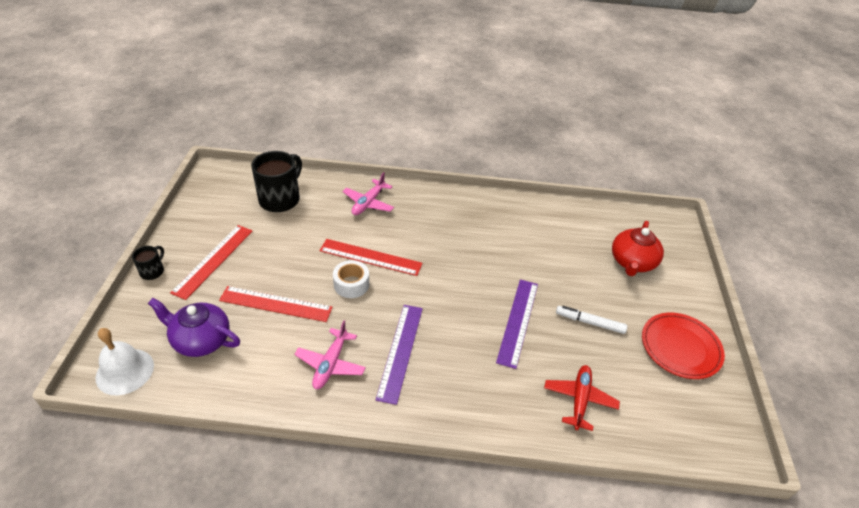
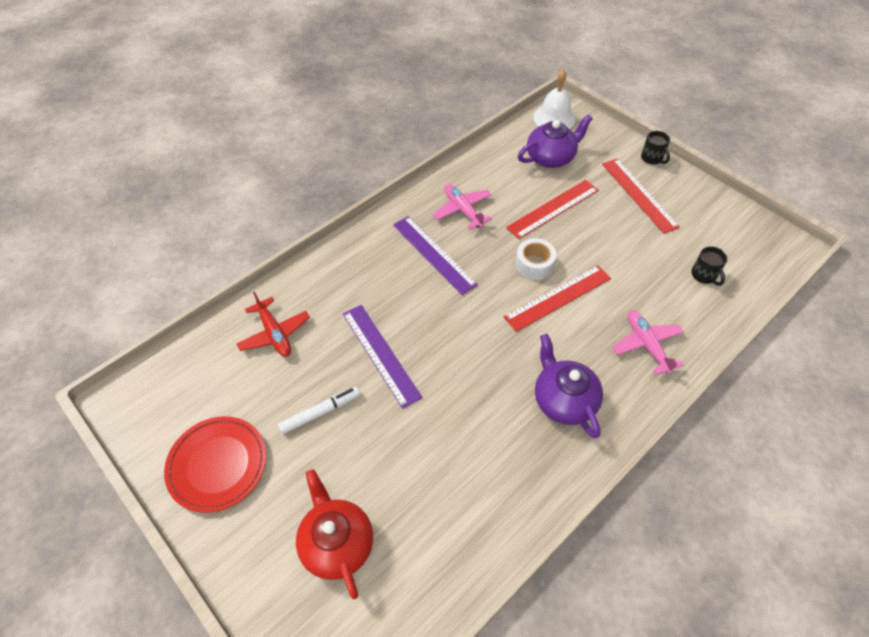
camera: 135 degrees right, 10 degrees up
black mug [251,151,302,212] -> black mug [691,246,727,286], size x0.50
none -> purple teapot [535,334,603,438]

